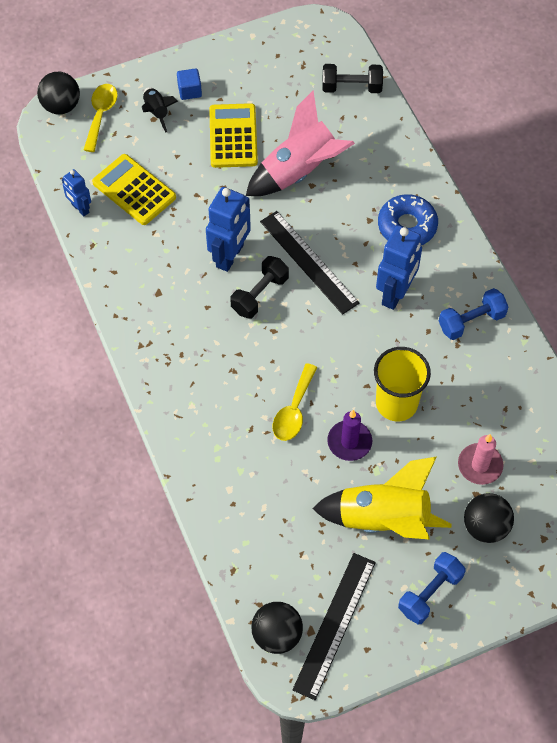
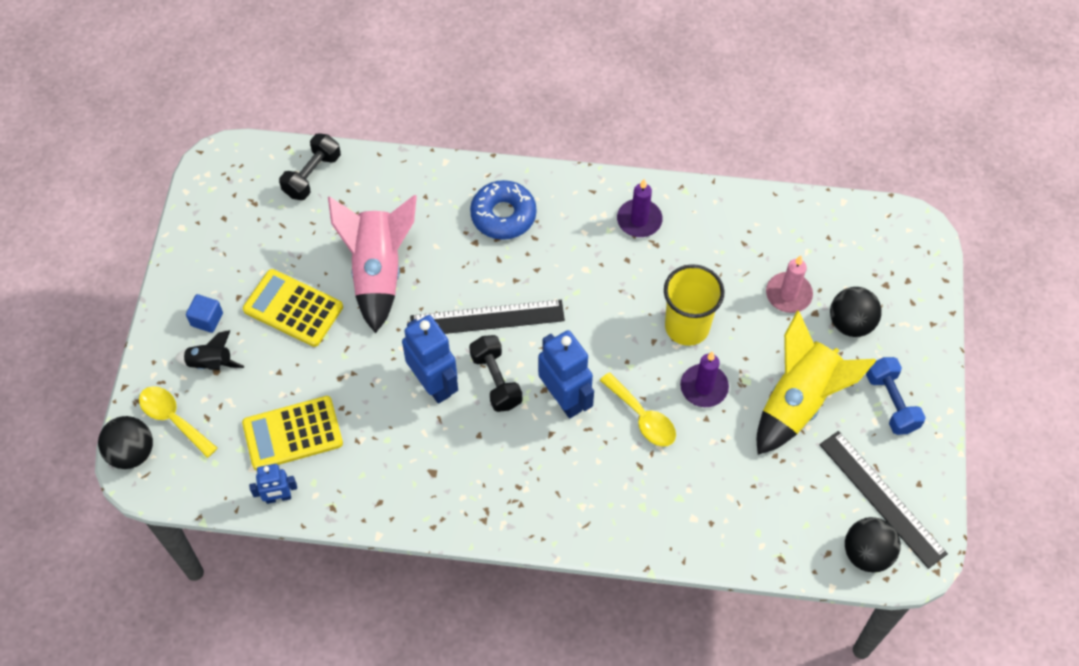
camera: 60 degrees left, 0 degrees up
blue robot [376,225,422,310] -> blue robot moved to [538,330,594,418]
blue dumbbell [439,288,508,340] -> purple candle [617,179,663,237]

